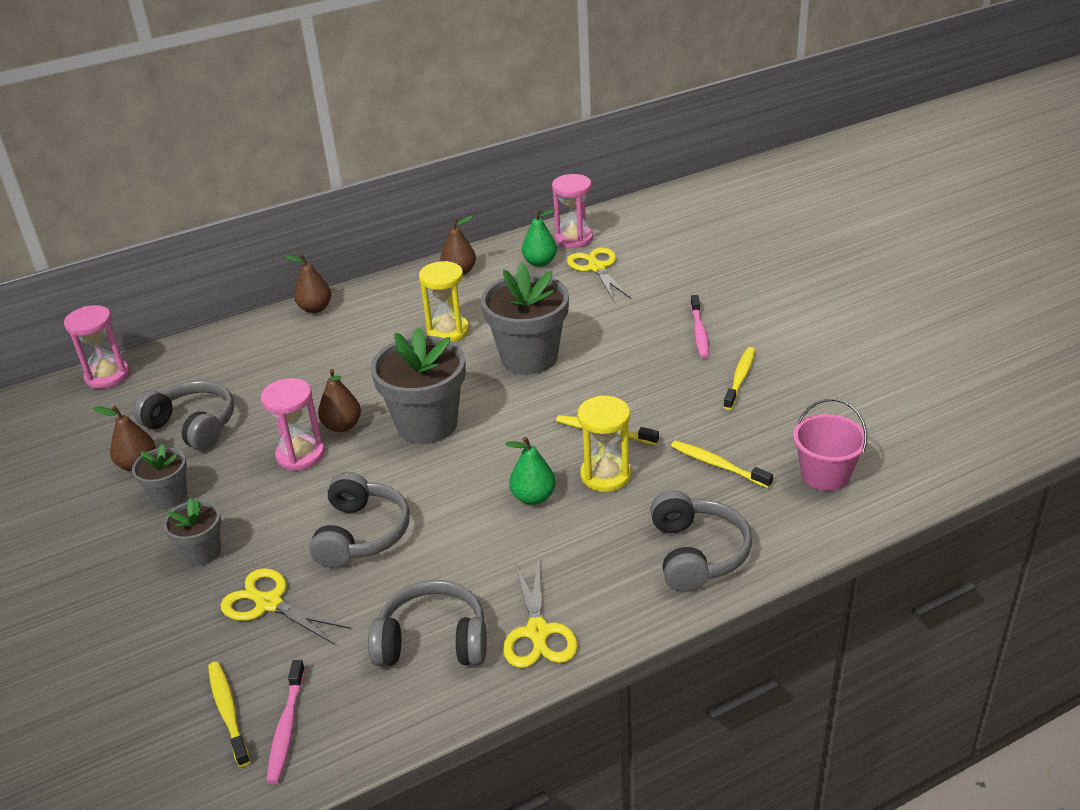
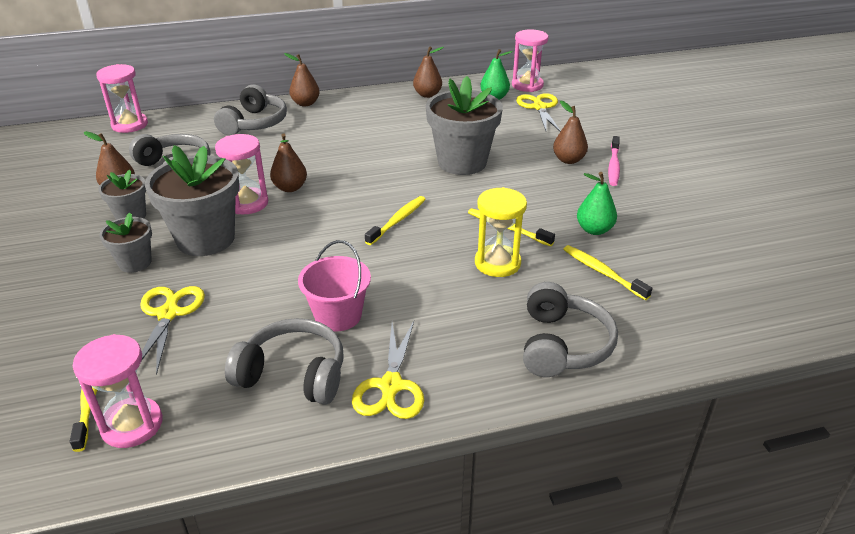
camera: 10 degrees right, 0 degrees up
yellow scissors [221,568,351,645] -> yellow scissors turned 45 degrees clockwise [140,286,205,375]
pink toothbrush [266,660,305,784] -> pink hourglass [73,334,163,448]
grey headphones [309,472,410,568] -> grey headphones moved to [214,85,287,136]
grey flower pot [371,327,466,444] -> grey flower pot moved to [145,145,239,256]
yellow hourglass [419,261,469,342] -> none
green pear [505,437,556,505] -> green pear moved to [577,172,617,235]
yellow toothbrush [723,347,755,410] -> yellow toothbrush moved to [365,196,426,245]
pink bucket [793,398,868,491] -> pink bucket moved to [298,240,371,331]
none -> brown pear [553,100,588,164]

